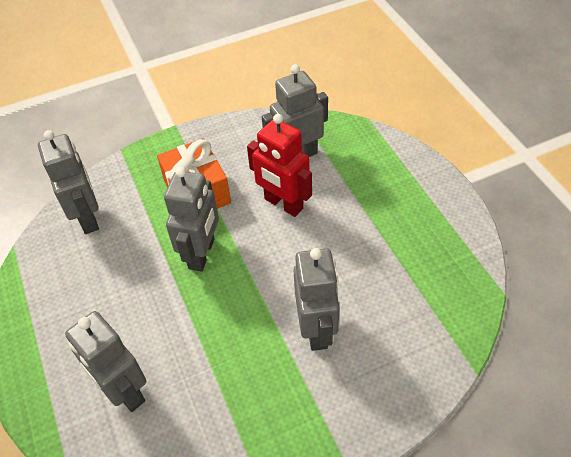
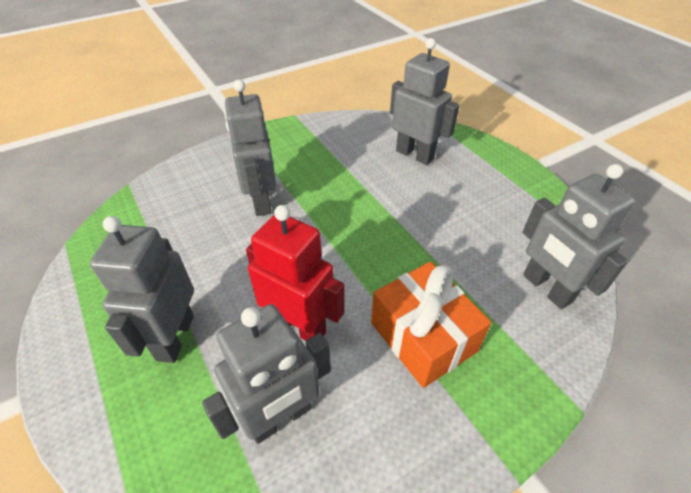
camera: 170 degrees right, 5 degrees down
grey robot [164,167,219,272] -> grey robot moved to [90,216,194,363]

